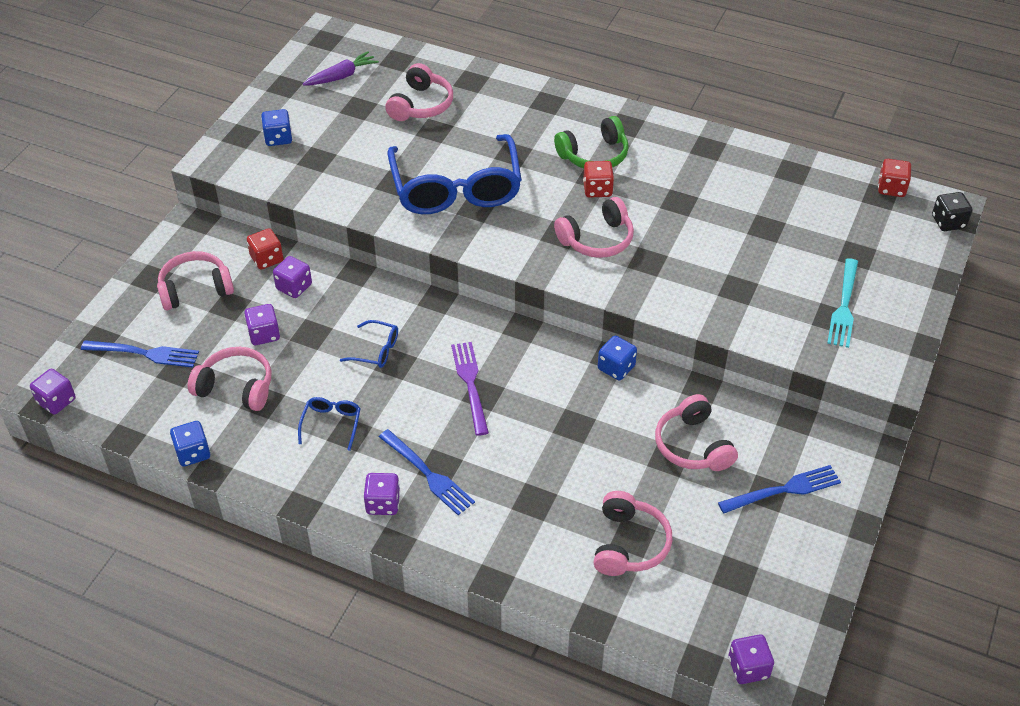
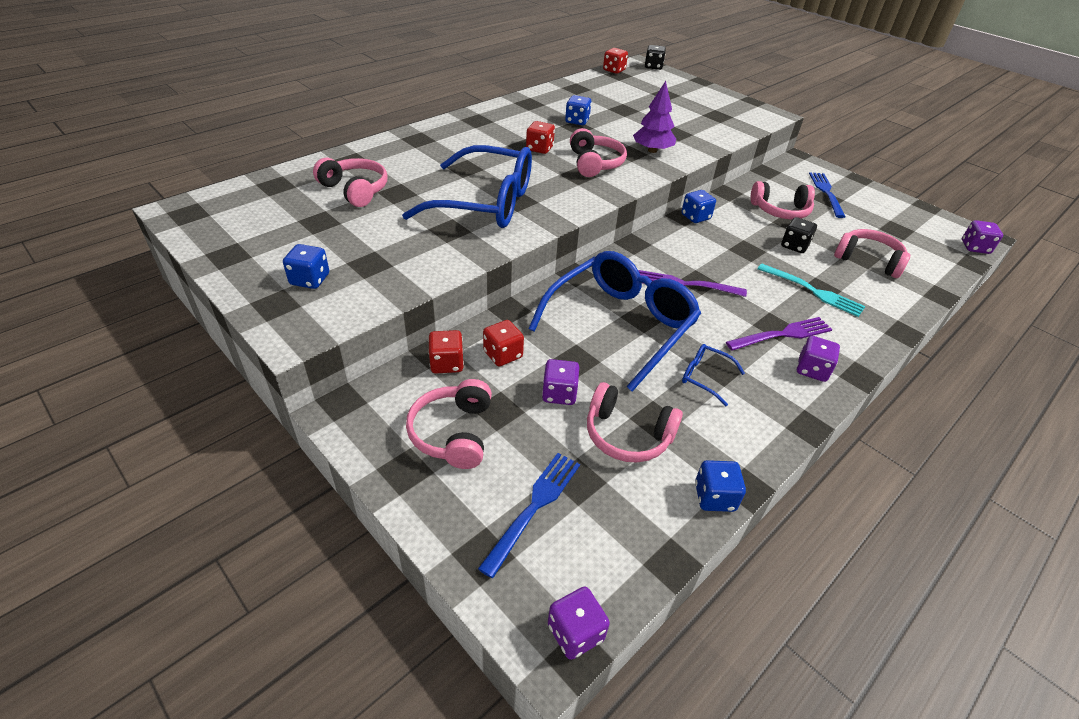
camera: 70 degrees left, 5 degrees down
pink headphones [188,347,271,411] -> pink headphones turned 105 degrees counterclockwise [587,382,683,463]
purple dice [273,256,312,298] -> red dice [483,320,524,366]
purple carrot [303,51,379,85] -> none
blue glasses [340,320,398,368] -> blue glasses [528,251,701,392], size x2.46
blue fork [379,429,475,515] -> purple fork [726,317,832,351]
green headphones [554,116,629,168] -> none
turquoise fork [827,258,858,348] -> turquoise fork moved to [757,264,865,317]
none -> blue dice [565,95,591,125]
none -> purple tree [633,81,676,153]
none -> black dice [781,217,817,253]

